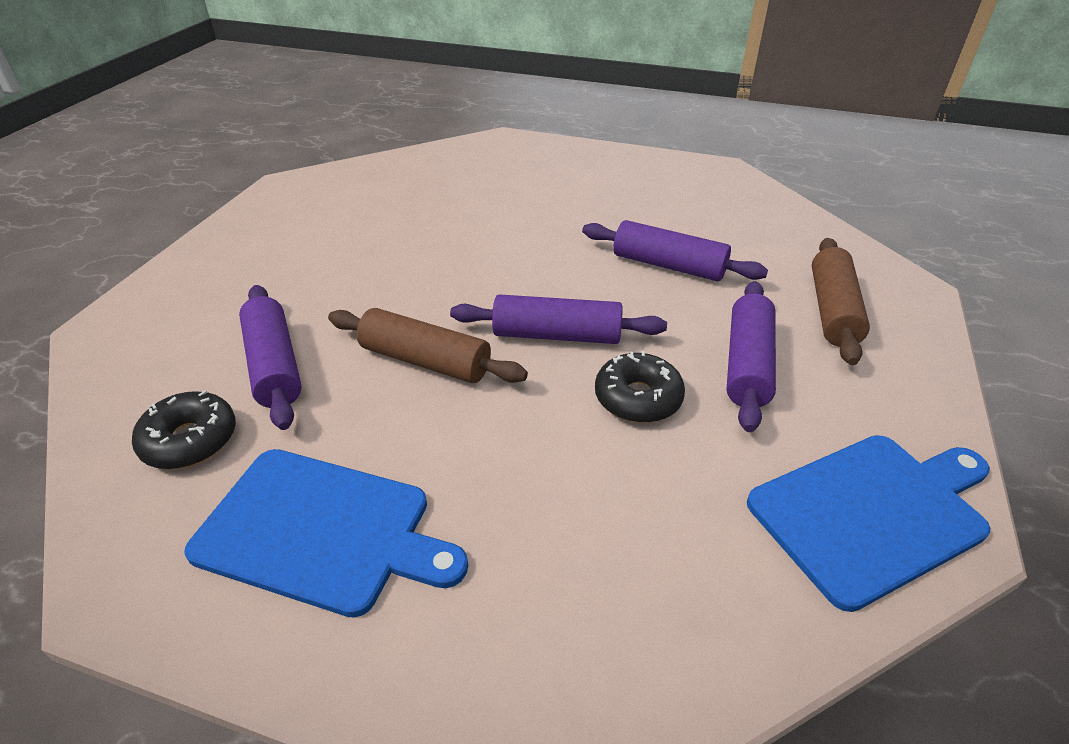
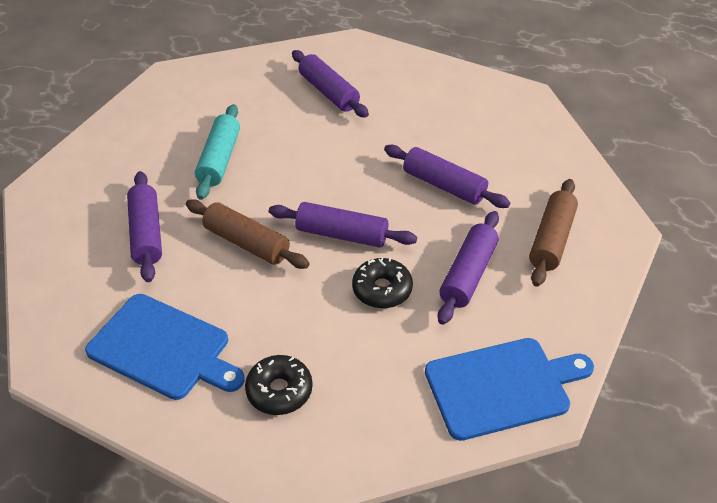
camera: 10 degrees right, 5 degrees up
black donut [132,390,236,469] -> black donut moved to [245,355,313,415]
none -> turquoise rolling pin [195,104,240,200]
none -> purple rolling pin [292,50,369,118]

